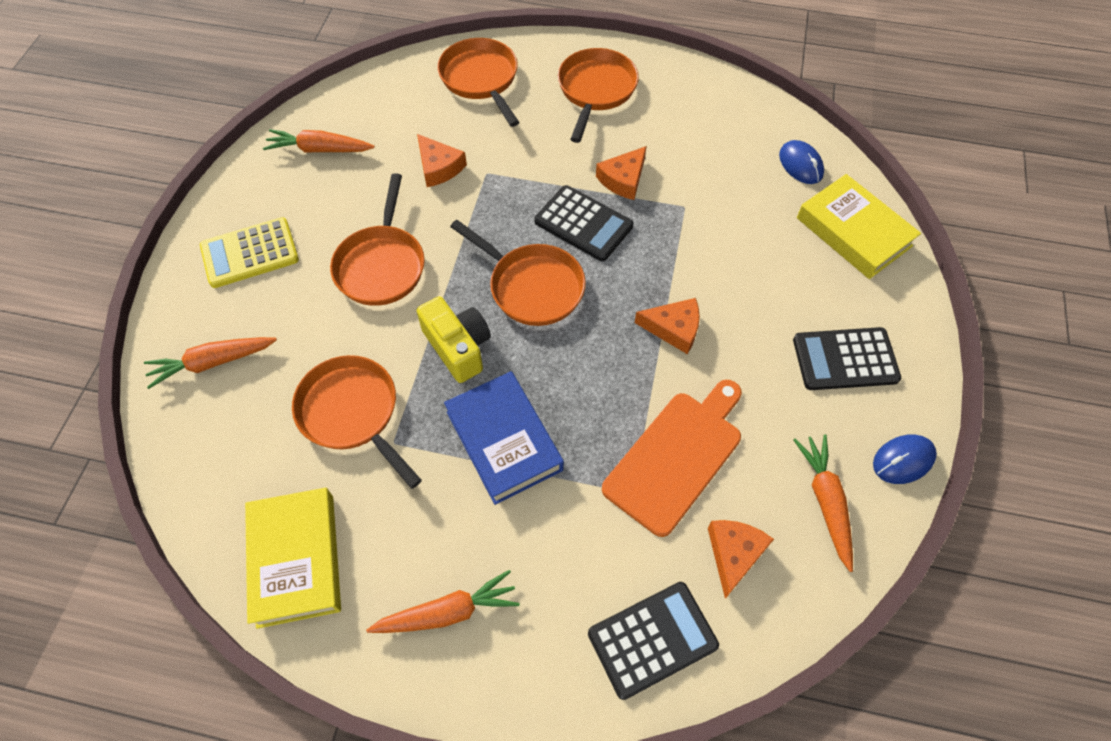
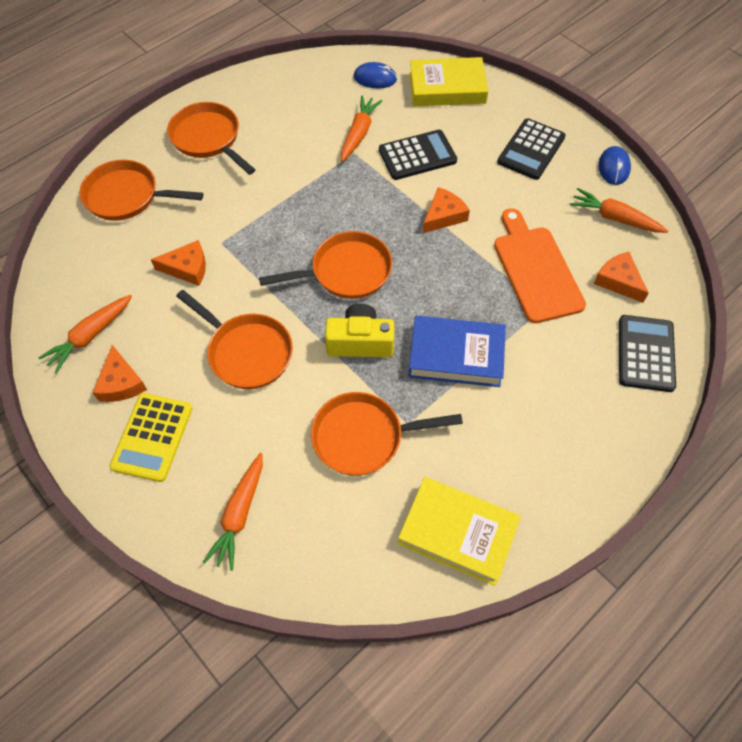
camera: 55 degrees left, 0 degrees up
orange carrot [366,570,520,633] -> orange carrot moved to [341,95,382,162]
black calculator [534,185,634,261] -> black calculator moved to [379,130,457,180]
orange cheese [596,146,647,200] -> orange cheese moved to [93,345,147,402]

